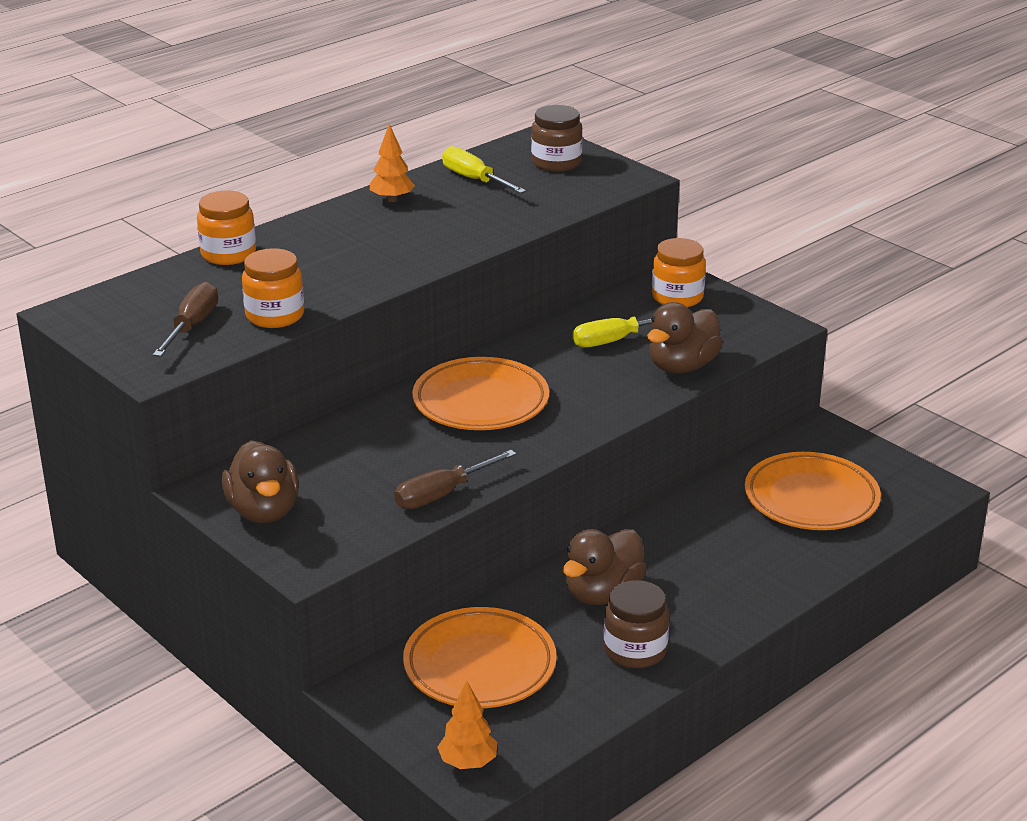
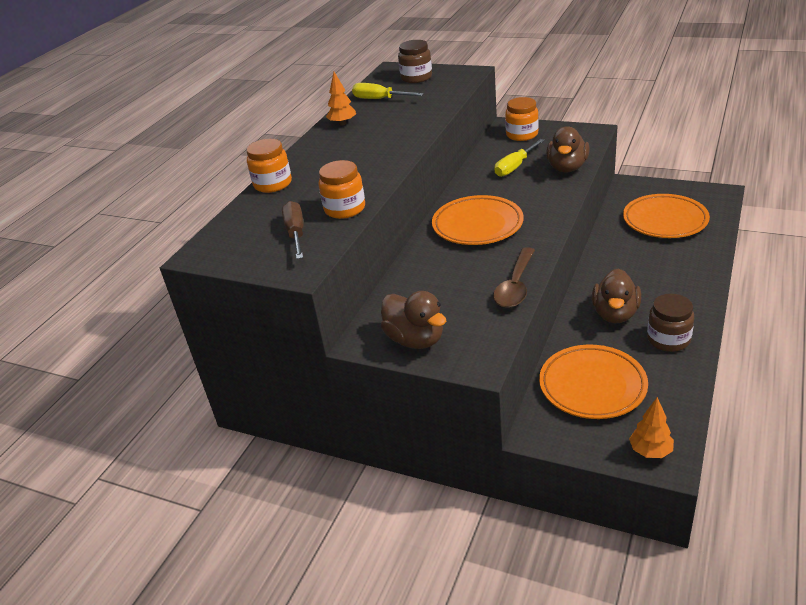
camera: 20 degrees left, 5 degrees up
brown screwdriver [394,450,516,509] -> brown spoon [493,247,535,308]

